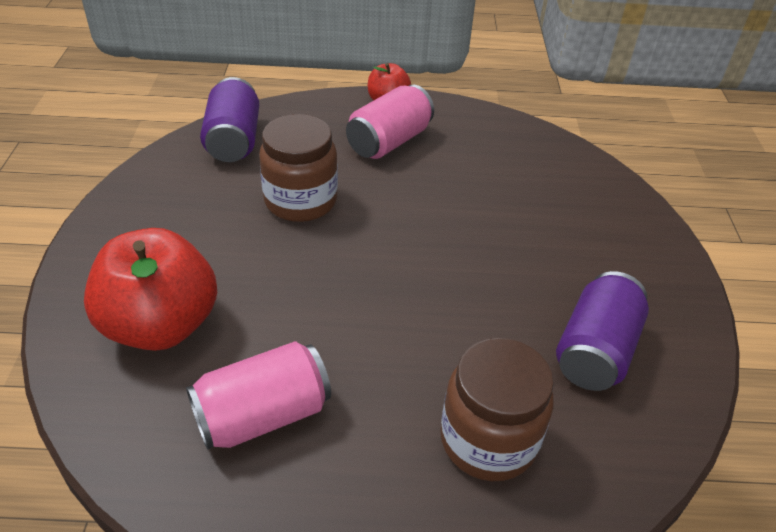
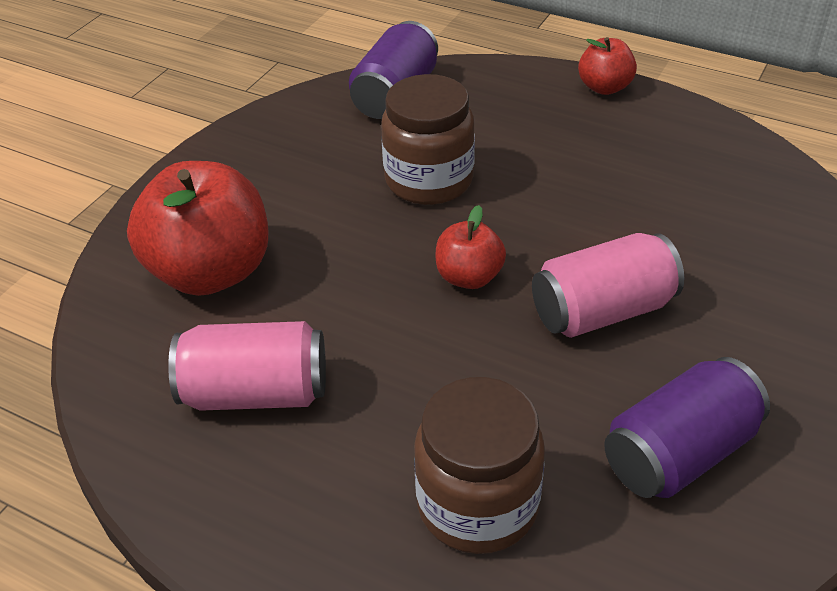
camera: 30 degrees right, 0 degrees up
pink can [346,85,434,159] -> pink can moved to [532,233,684,338]
none -> red apple [436,205,506,289]

